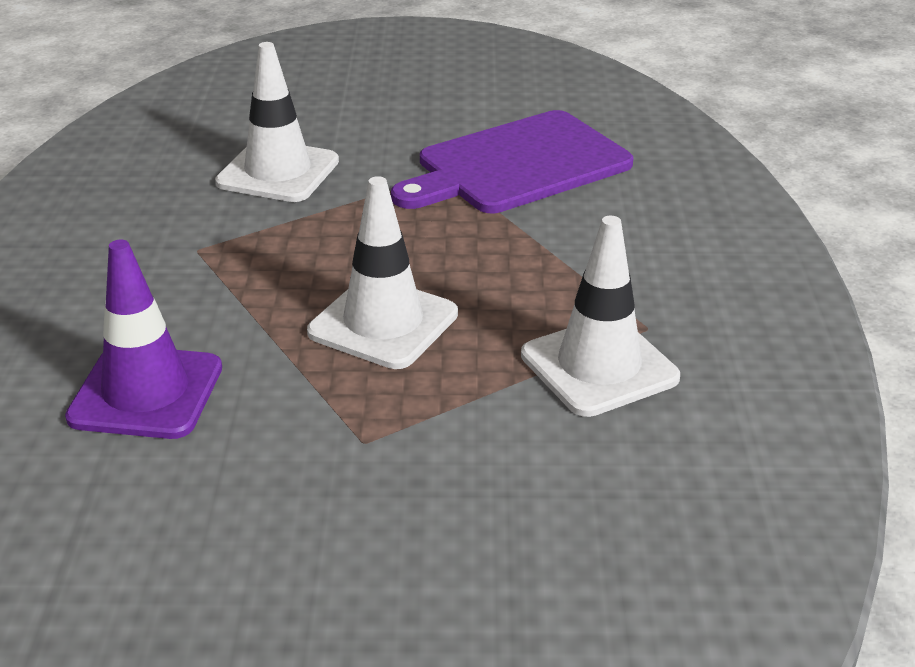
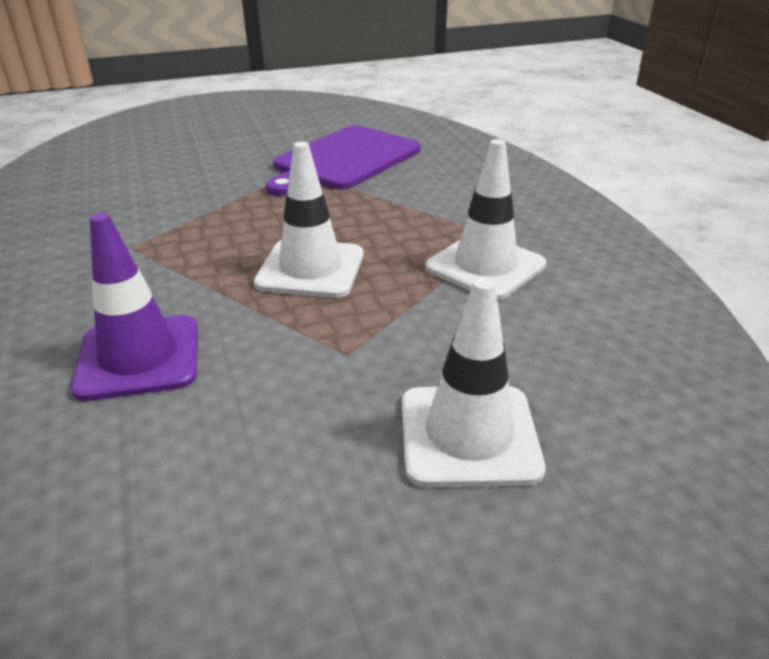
camera: 20 degrees left, 0 degrees up
white traffic cone [215,42,339,202] -> white traffic cone moved to [402,278,546,487]

